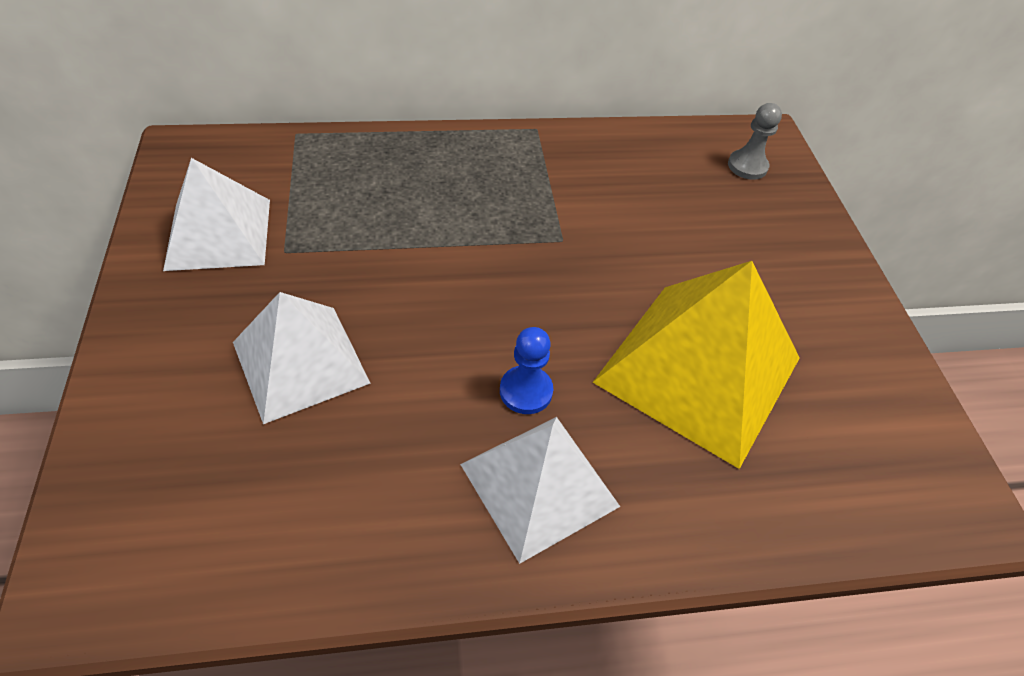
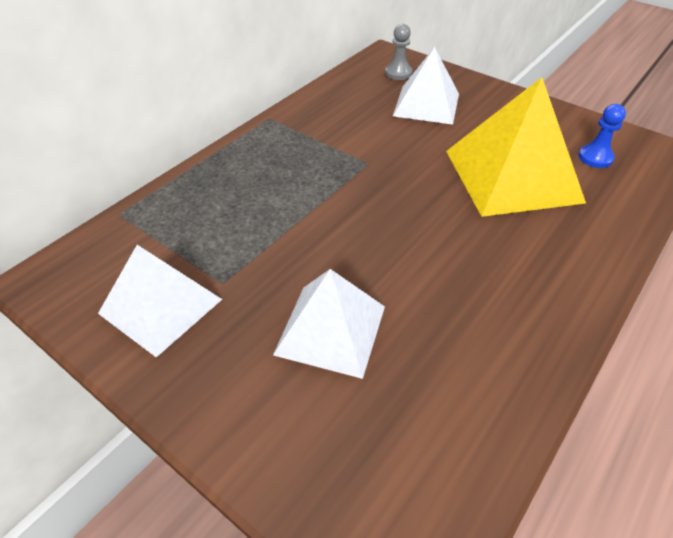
camera: 40 degrees left, 5 degrees down
white pyramid [460,417,620,564] -> white pyramid moved to [393,47,459,125]
blue pawn [500,327,553,414] -> blue pawn moved to [579,104,626,168]

